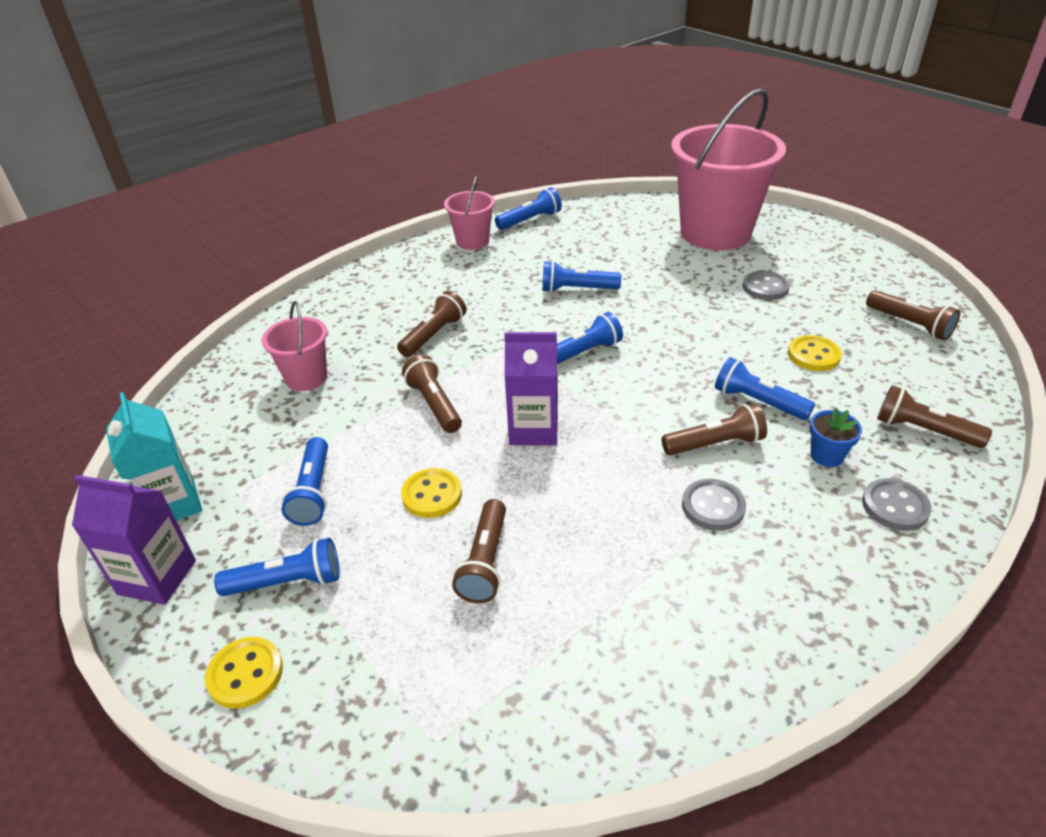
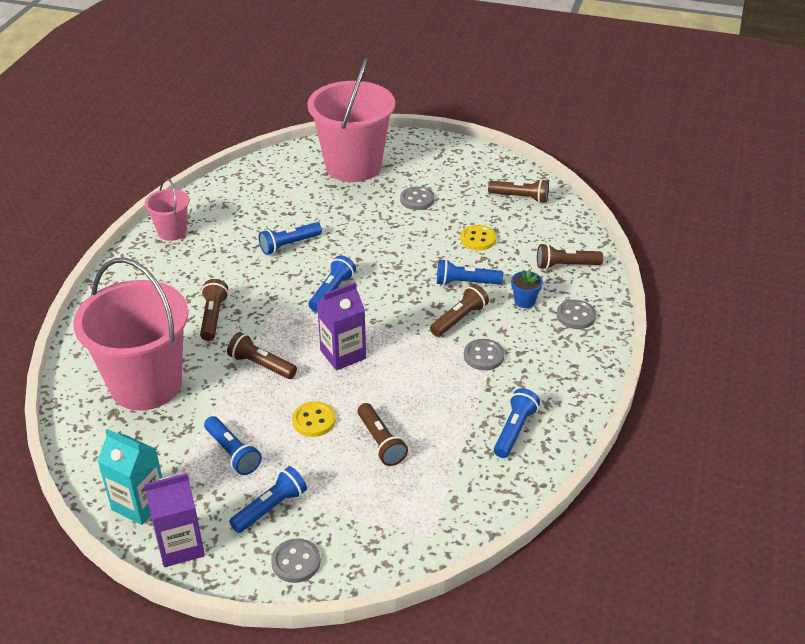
camera: 35 degrees left, 0 degrees up
yellow button [205,637,283,709] -> grey button [271,538,321,583]
pink bucket [262,301,327,391] -> pink bucket [73,258,189,410], size x2.10
blue flashlight [495,187,562,230] -> blue flashlight moved to [494,388,540,458]

